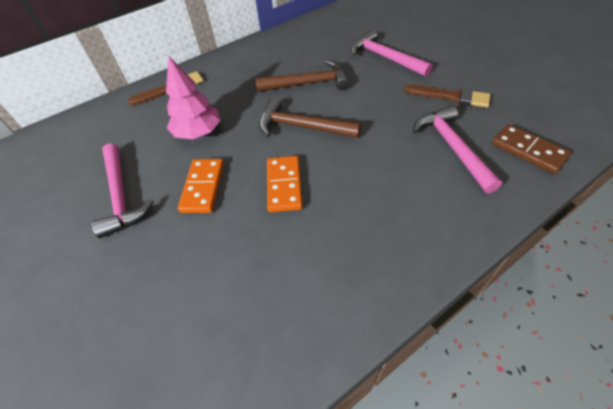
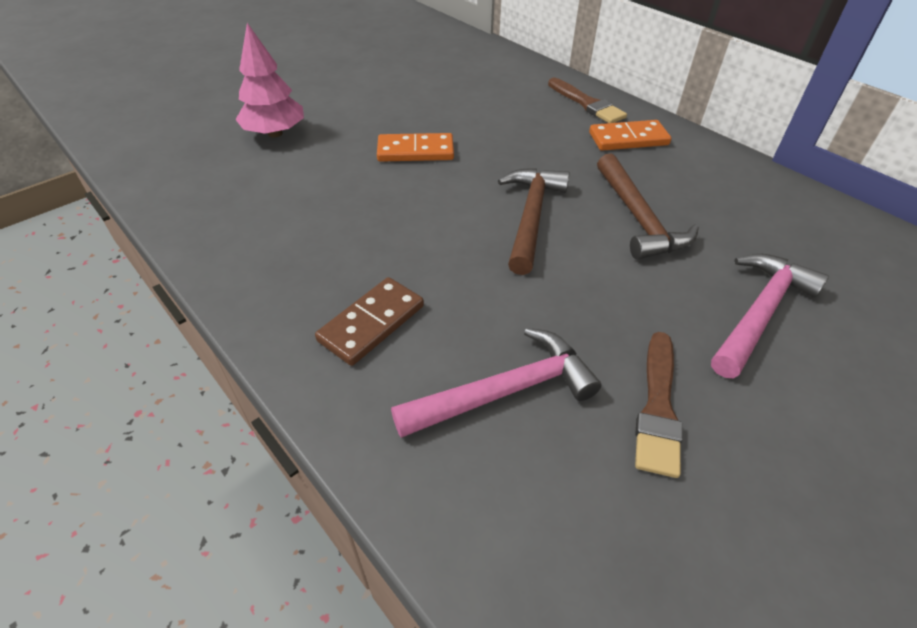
camera: 80 degrees right, 5 degrees down
pink hammer [92,143,154,238] -> none
pink tree [166,56,220,139] -> pink tree moved to [235,23,304,137]
orange domino [267,156,303,212] -> orange domino moved to [589,120,671,151]
brown domino [492,124,571,174] -> brown domino moved to [315,277,424,366]

